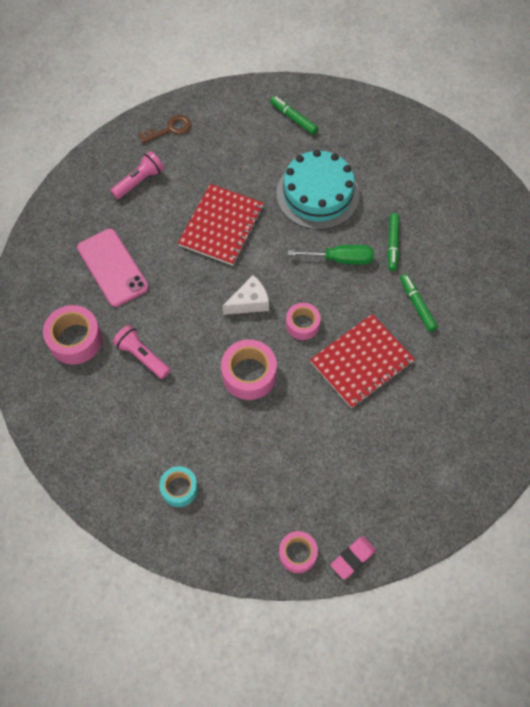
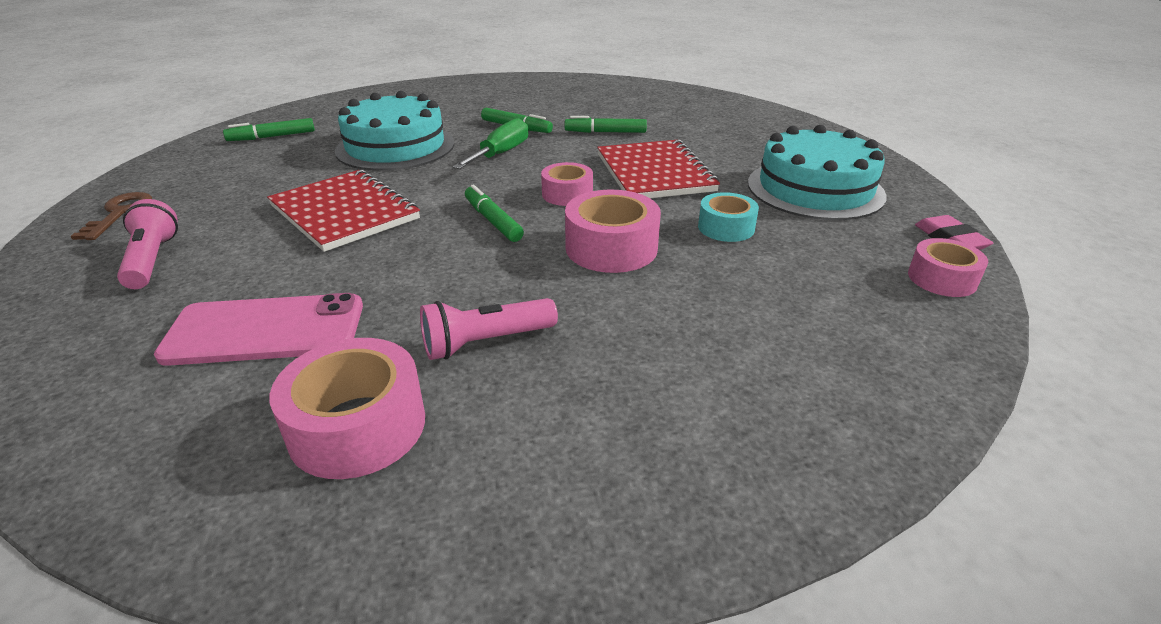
camera: 65 degrees left, 30 degrees down
turquoise tape [159,466,198,507] -> turquoise tape moved to [698,192,759,242]
white cheese [222,275,269,315] -> green marker [465,184,524,242]
none -> turquoise cake [748,125,887,220]

